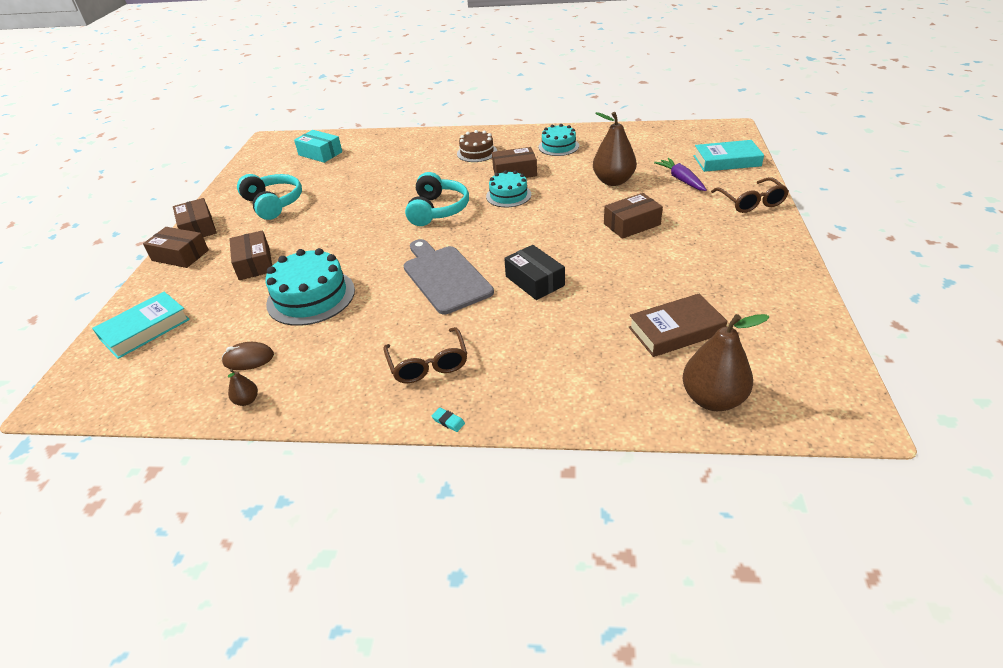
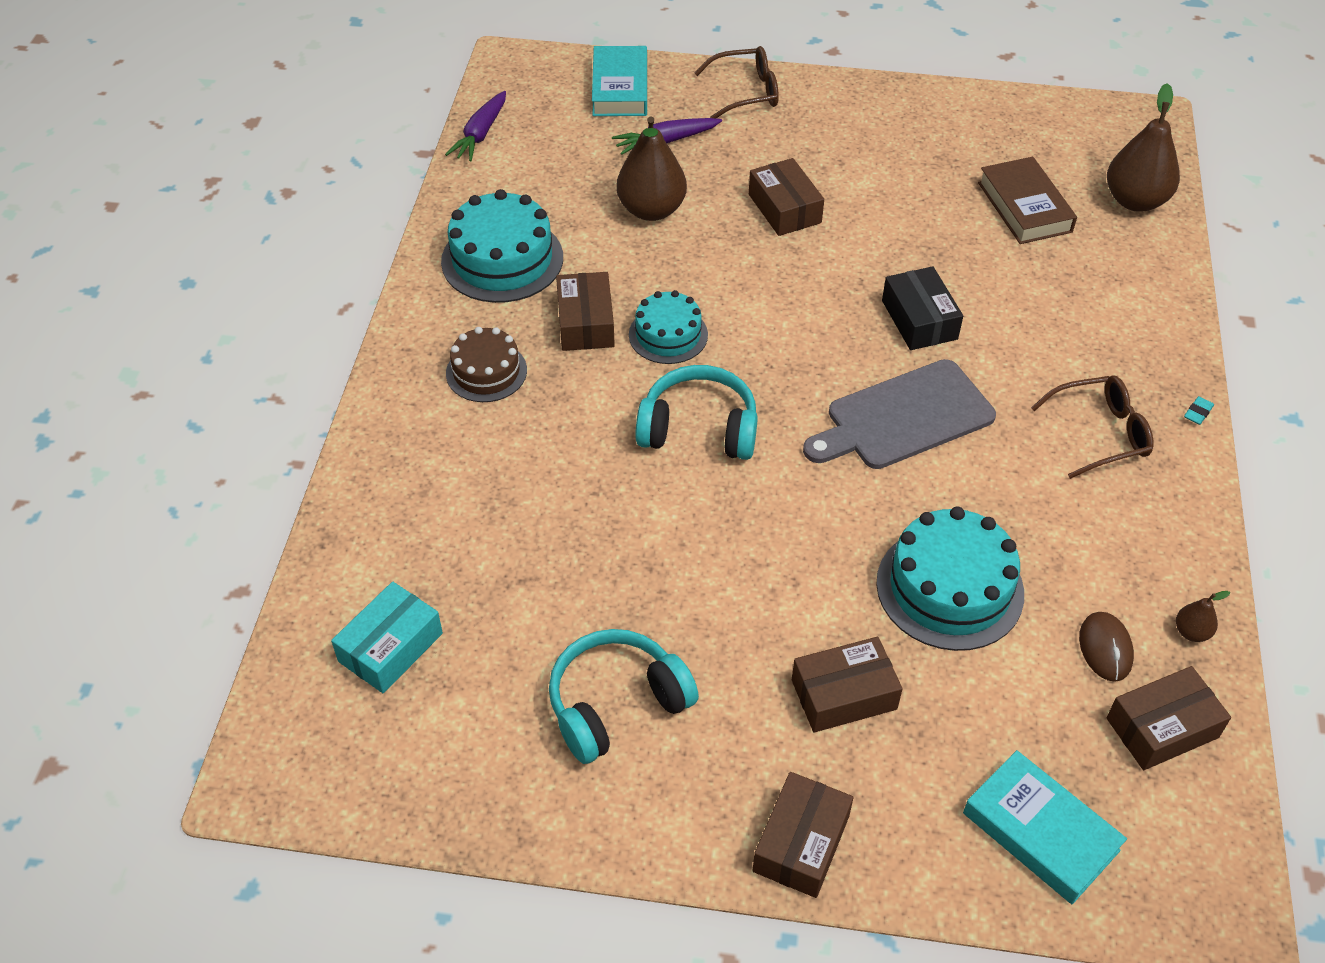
camera: 90 degrees left, 10 degrees up
brown box [173,198,217,237] -> brown box moved to [1106,666,1231,770]
black box [504,245,565,300] -> black box turned 75 degrees counterclockwise [882,266,963,350]
turquoise cake [538,124,579,156] -> turquoise cake [441,189,563,303], size x1.61
none -> purple carrot [445,91,506,162]

